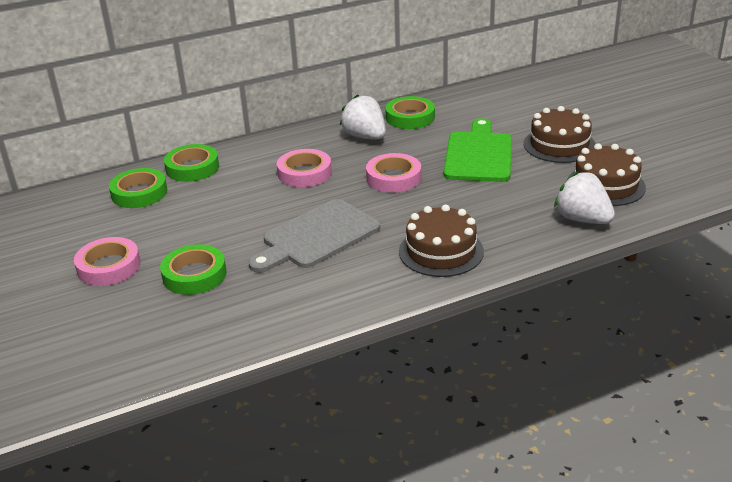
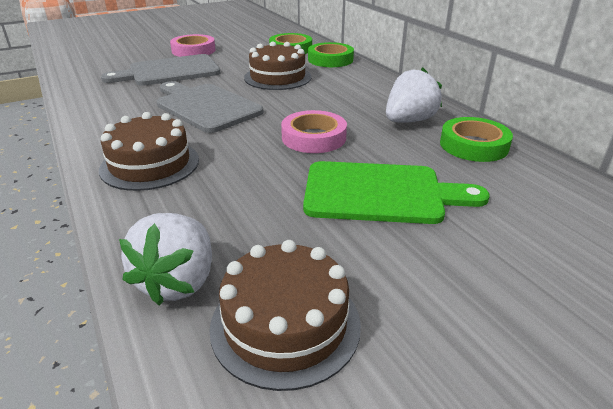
camera: 85 degrees right, 0 degrees up
green tape [160,244,227,295] -> grey cutting board [101,54,221,86]
pink tape [277,149,332,187] -> none
brown cake [524,106,596,163] -> brown cake moved to [244,41,312,90]
white strawberry [554,171,615,224] -> white strawberry turned 150 degrees clockwise [119,213,212,305]

